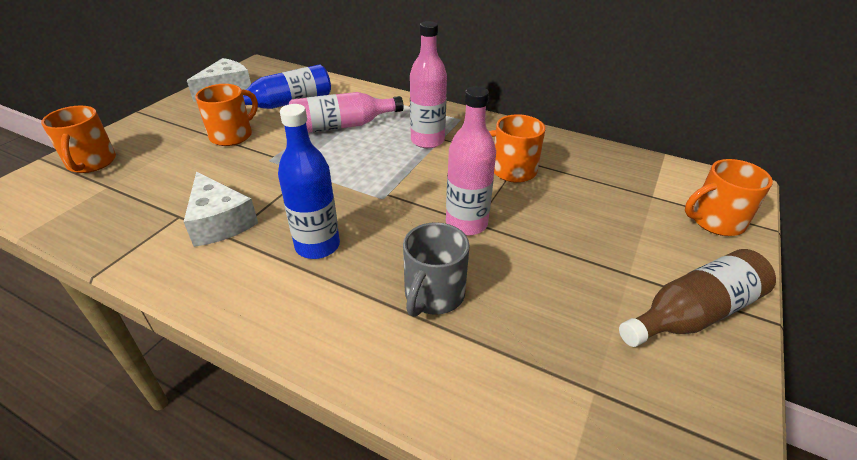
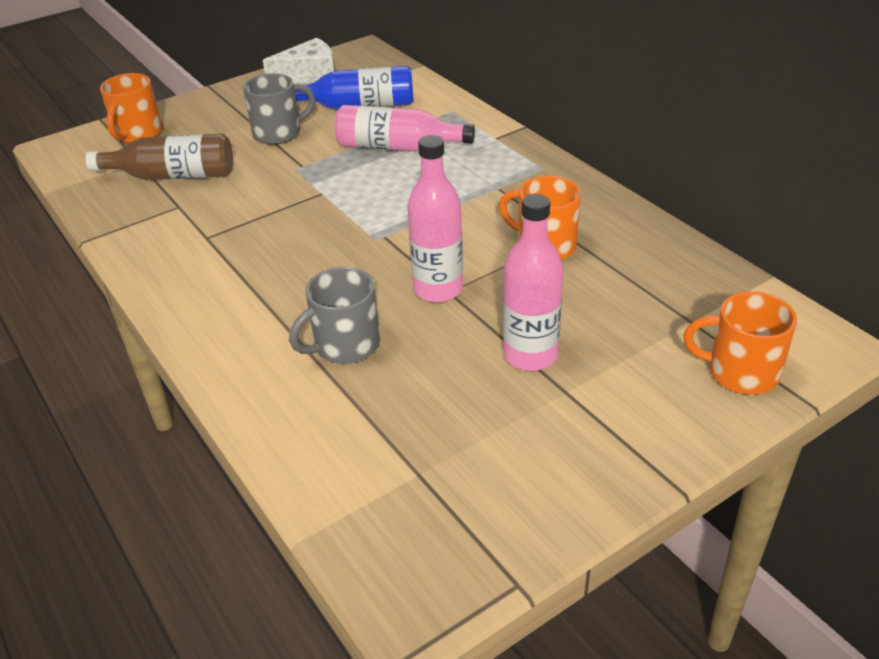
camera: 30 degrees right, 0 degrees up
white cheese [184,172,258,247] -> none
orange mug [195,84,258,146] -> grey mug [243,73,315,145]
blue bottle [278,104,340,259] -> none
pink bottle [410,21,447,148] -> pink bottle moved to [503,194,563,371]
brown bottle [619,249,776,347] -> brown bottle moved to [86,134,233,180]

